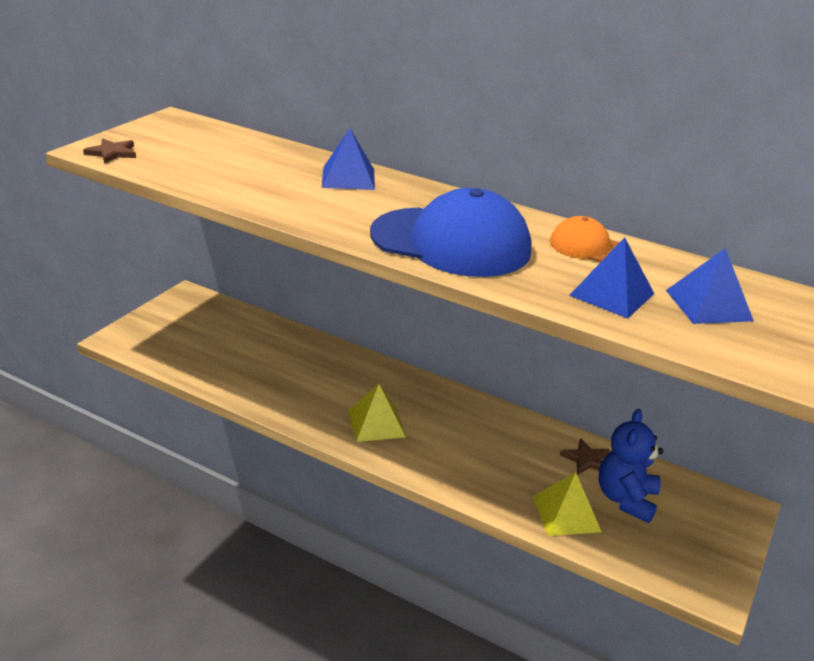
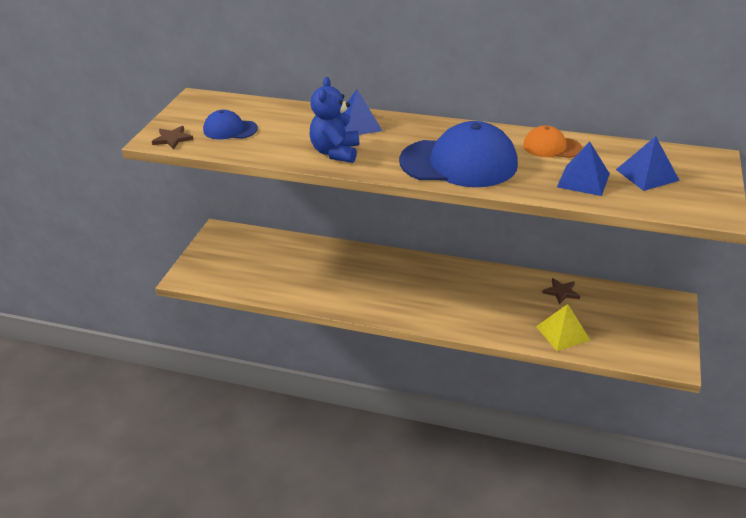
camera: 10 degrees left, 5 degrees up
yellow pyramid [348,384,406,442] -> none
blue teddy bear [599,409,663,523] -> blue teddy bear moved to [309,77,359,163]
none -> blue cap [203,110,258,139]

